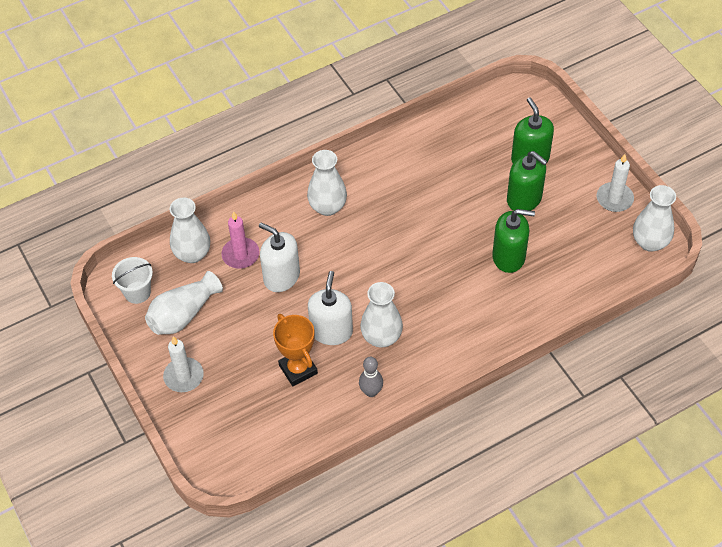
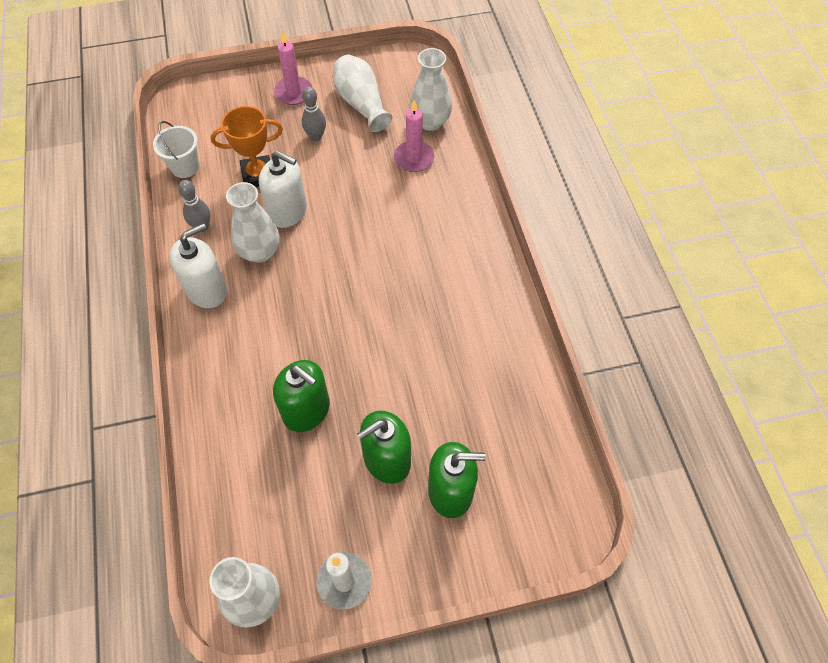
camera: 105 degrees right, 5 degrees up
white bucket [112,257,153,304] -> white bucket moved to [153,121,199,178]
white candle [163,336,204,392] -> pink candle [274,31,313,105]
white soap dispenser [259,223,300,292] -> white soap dispenser moved to [170,223,227,308]
white vase [307,150,347,216] -> none
green soap dispenser [492,209,535,273] -> green soap dispenser turned 75 degrees counterclockwise [273,360,330,432]
none -> grey bowling pin [302,87,326,141]

